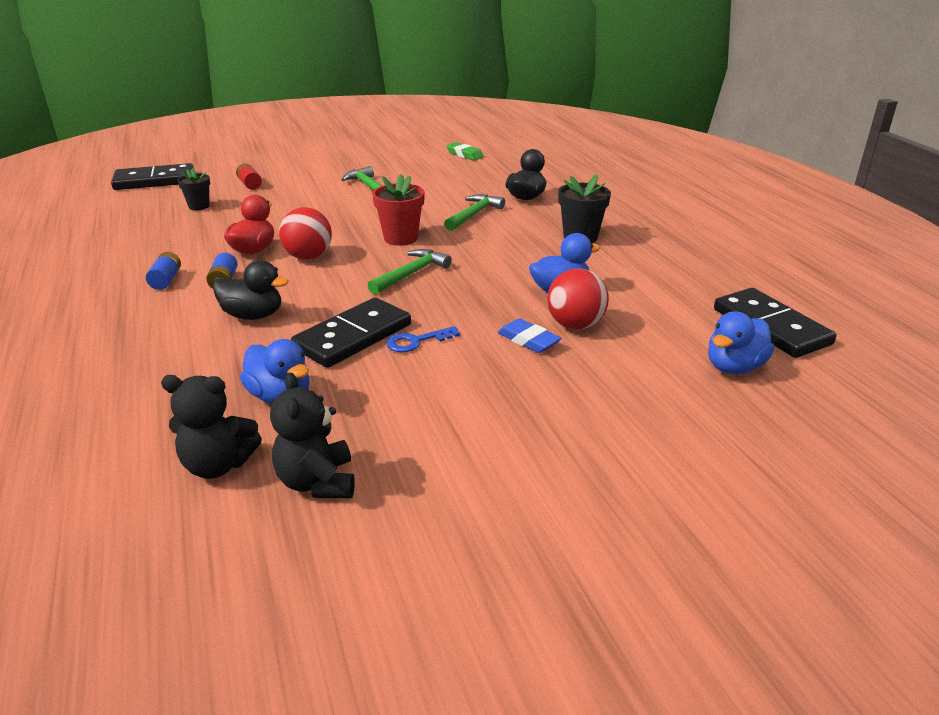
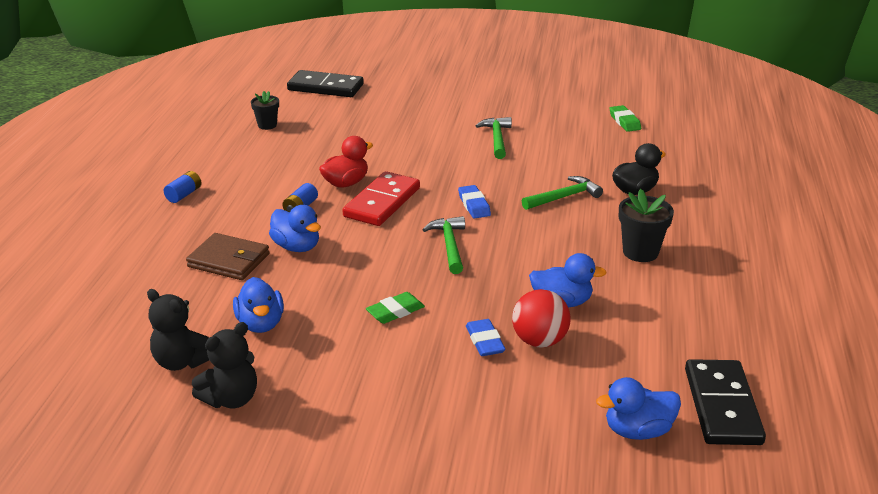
camera: 30 degrees right, 0 degrees up
blue battery [146,252,181,290] -> blue battery moved to [164,171,201,203]
black flower pot [177,169,210,210] -> black flower pot moved to [251,91,279,130]
black duck [213,260,289,320] -> blue duck [269,205,321,252]
red battery [236,164,262,190] -> none
black teddy bear [270,372,355,498] -> black teddy bear turned 150 degrees counterclockwise [192,322,257,408]
red ball [279,207,332,259] -> red domino [343,171,420,226]
black domino [291,297,411,368] -> none
green hammer [368,249,452,294] -> green hammer turned 75 degrees counterclockwise [423,216,465,274]
red flower pot [372,174,425,246] -> blue eraser [458,185,491,219]
blue key [386,326,460,353] -> green eraser [366,292,425,324]
none -> brown wallet [186,233,270,280]

